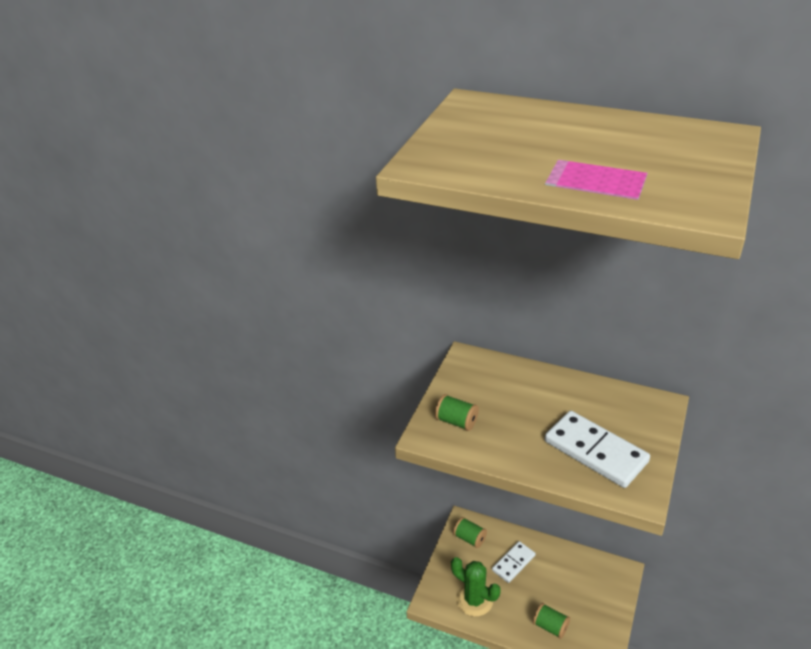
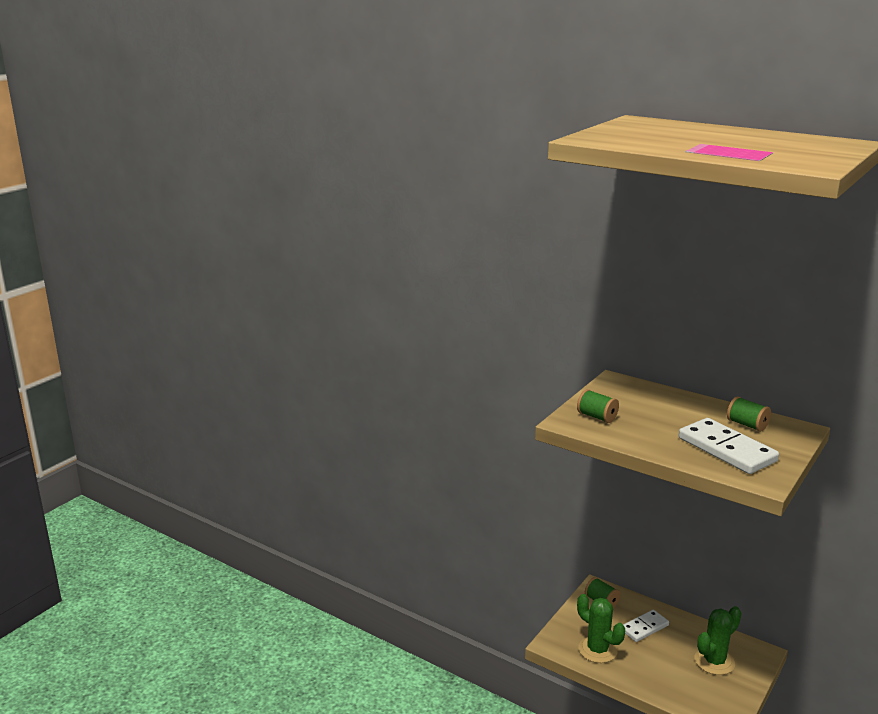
camera: 10 degrees right, 15 degrees down
green spool [533,603,570,639] -> green spool moved to [727,396,771,432]
none -> green cactus [694,606,742,675]

